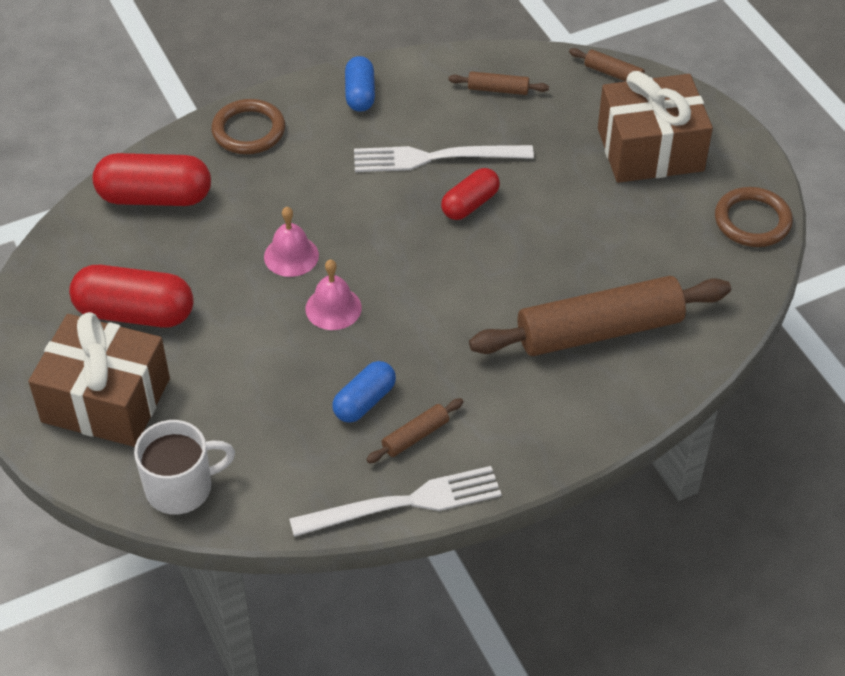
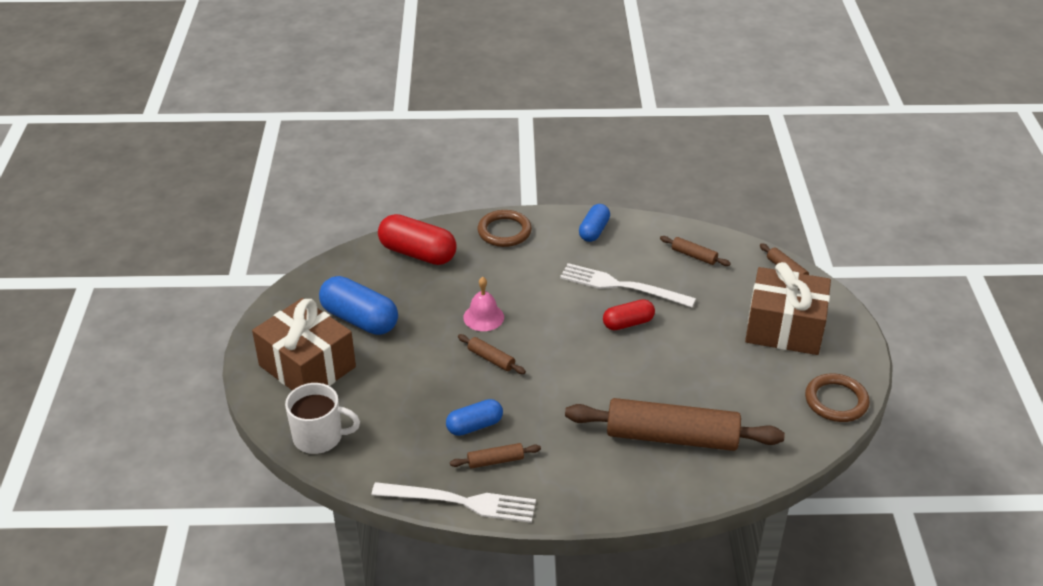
camera: 25 degrees right, 10 degrees down
red capsule [69,265,194,328] -> blue capsule [319,276,398,335]
pink bell [305,259,362,330] -> brown rolling pin [458,334,526,374]

